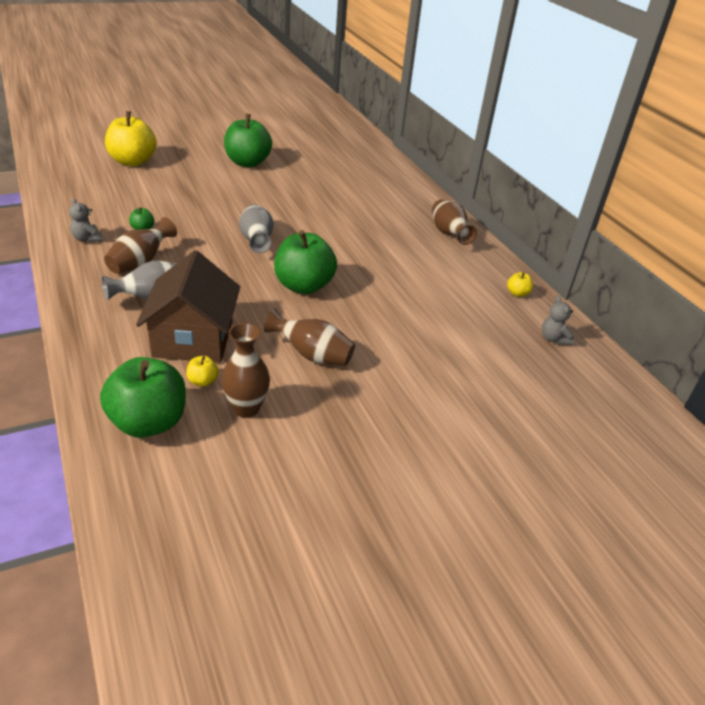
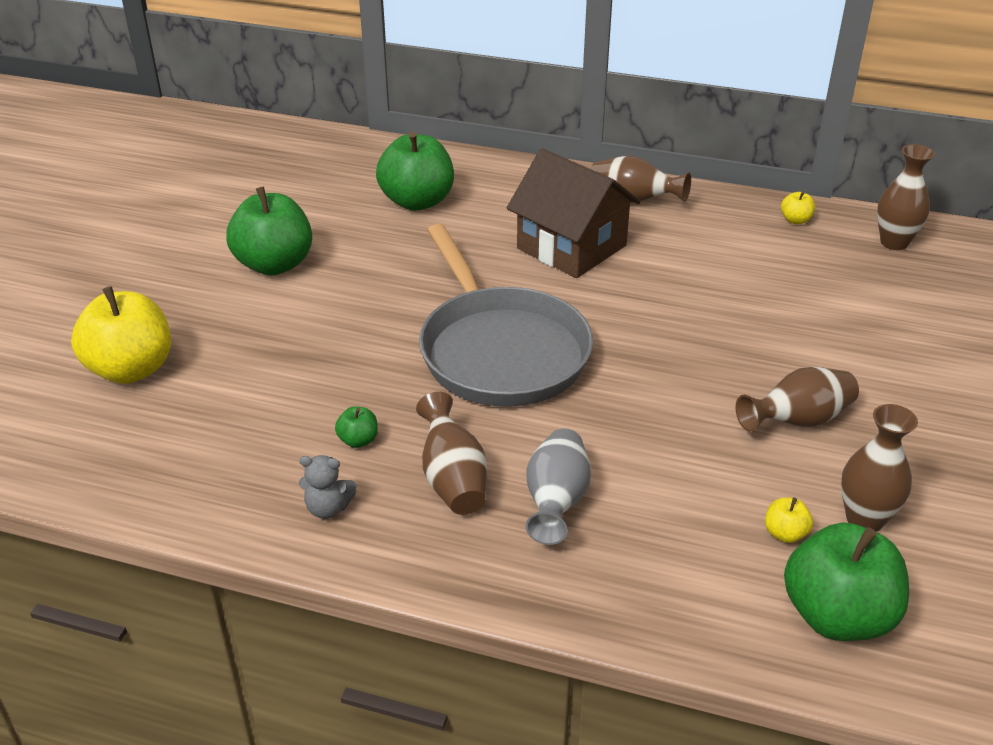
camera: 45 degrees left, 0 degrees up
brown house [136,250,240,363] -> brown house moved to [507,148,641,278]
grey vase [239,204,274,253] -> grey pan [419,224,593,407]
green apple [274,230,337,294] -> green apple moved to [376,131,454,211]
grey teddy bear [542,296,574,345] -> brown vase [877,144,935,250]

